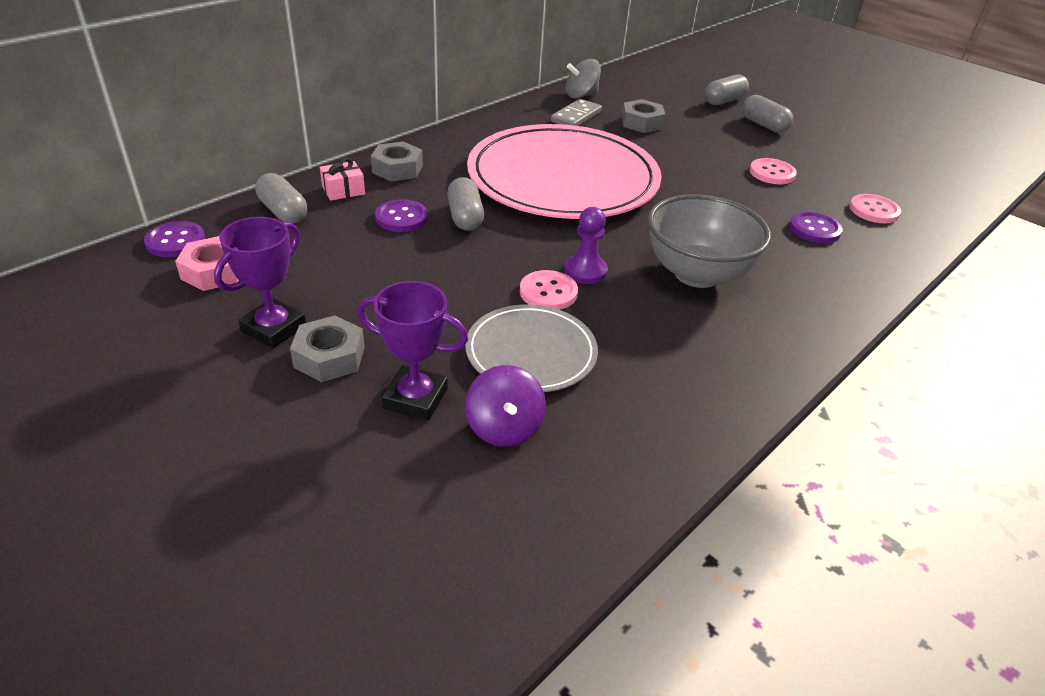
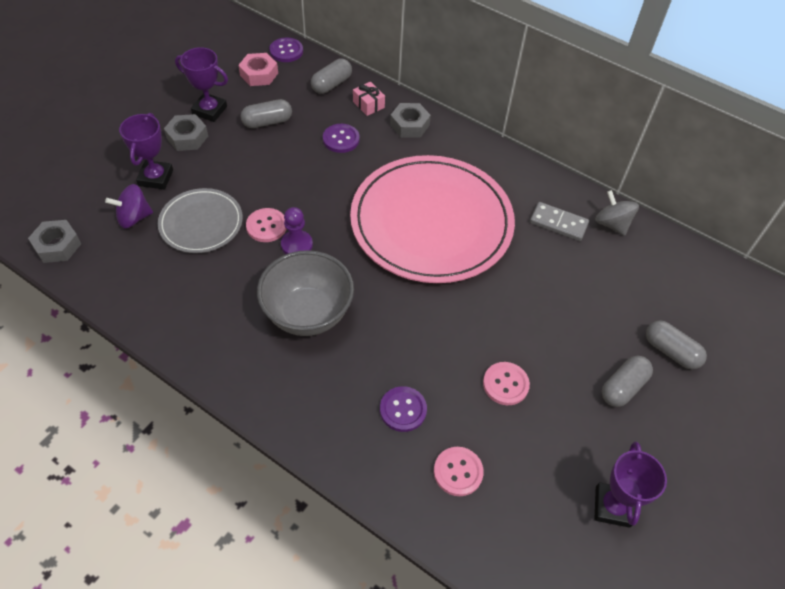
camera: 80 degrees right, 15 degrees up
grey capsule [447,177,484,231] -> grey capsule moved to [241,99,292,128]
grey nut [622,99,665,133] -> grey nut moved to [28,220,81,263]
none -> purple trophy [594,441,667,528]

